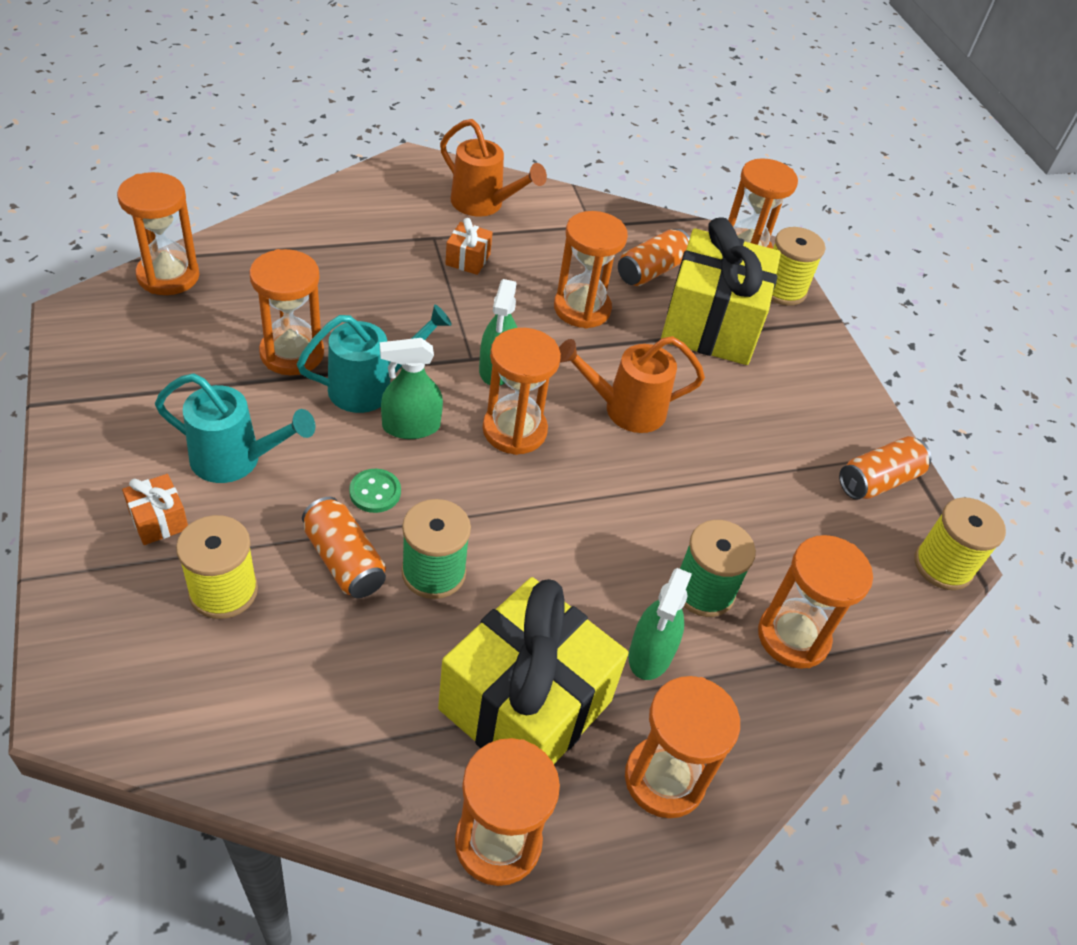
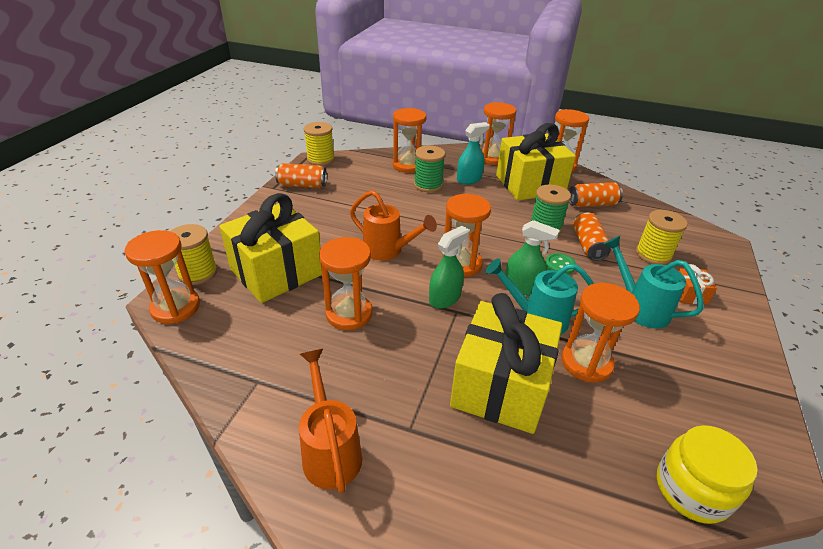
camera: 140 degrees left, 10 degrees down
orange hourglass [117,172,199,295] -> yellow jar [657,425,758,524]
orange gift [445,218,493,275] -> none
orange can [618,229,690,286] -> orange can moved to [569,182,623,207]
green spray bottle [629,568,692,680] -> turquoise spray bottle [457,122,490,184]
none -> yellow gift [450,293,562,434]

